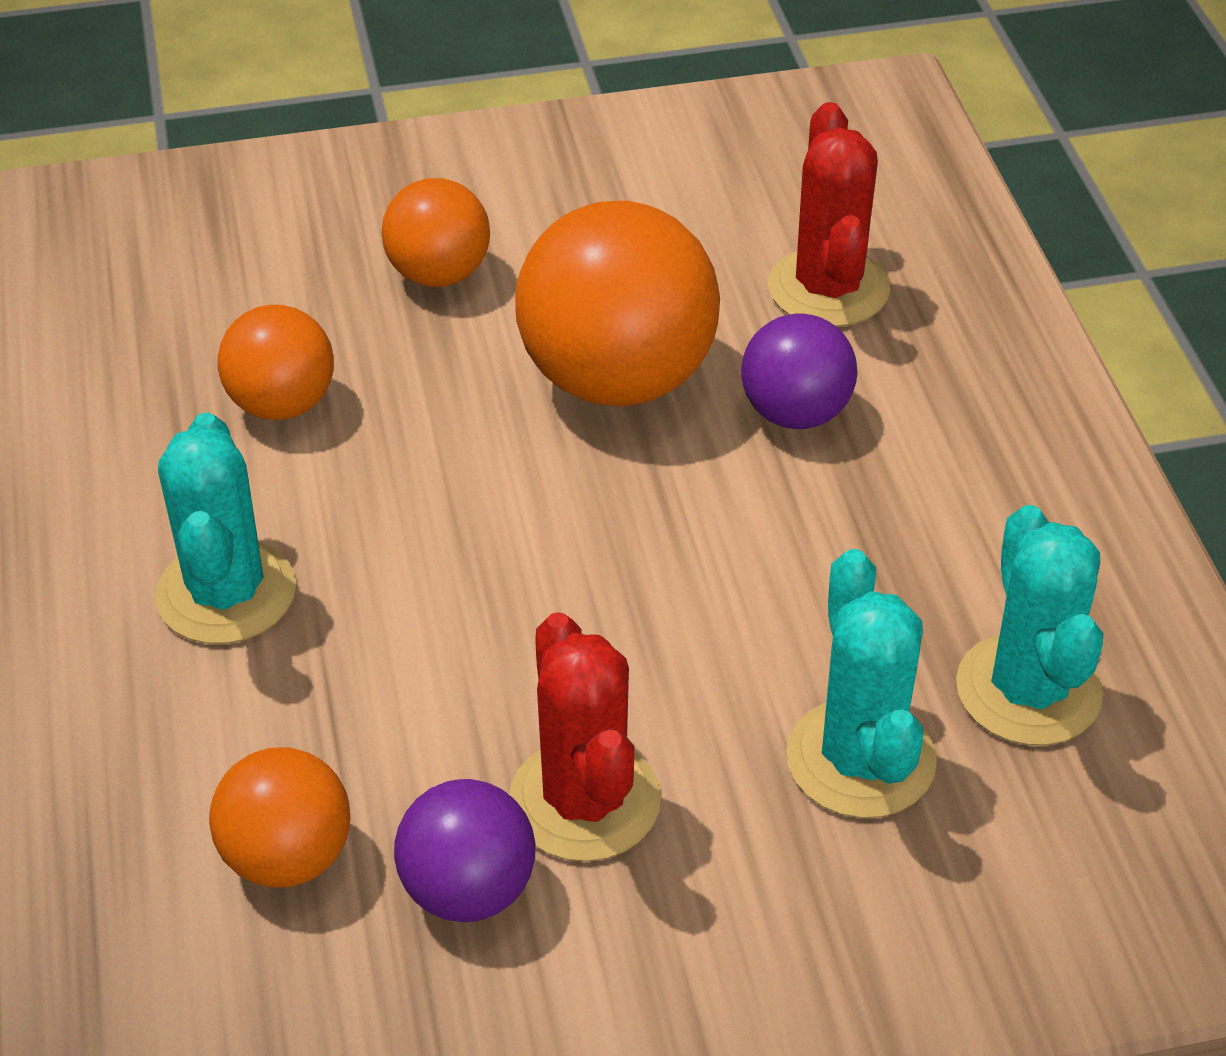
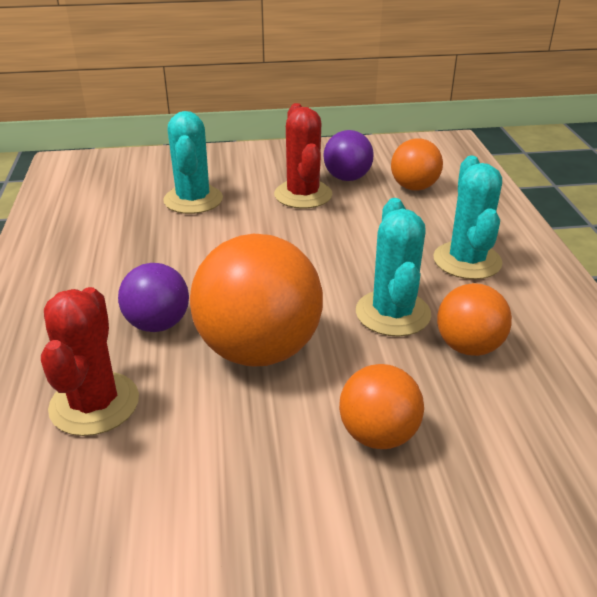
camera: 175 degrees left, 10 degrees down
turquoise cactus [956,505,1103,745] -> turquoise cactus moved to [356,198,431,337]

